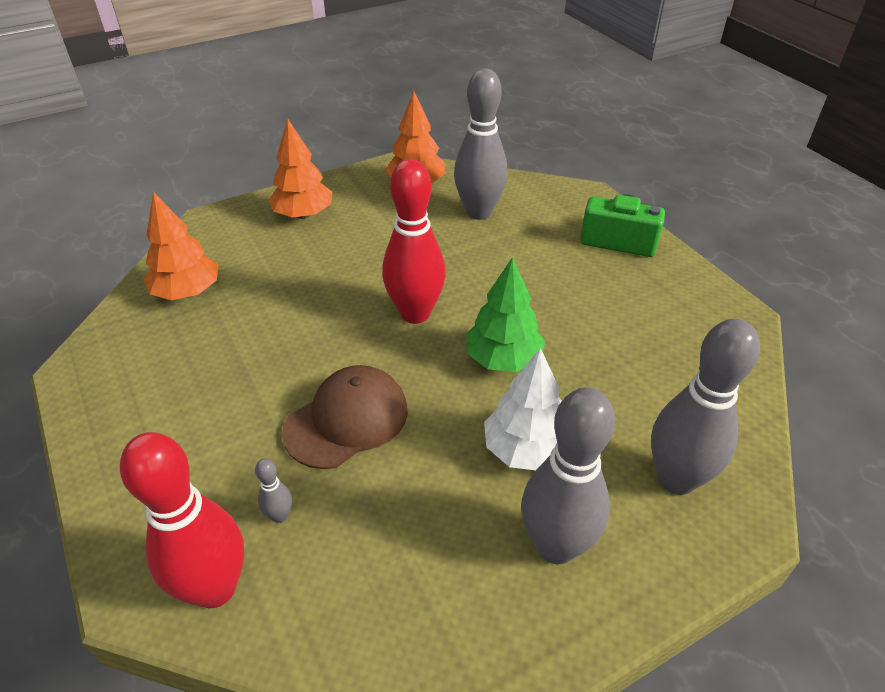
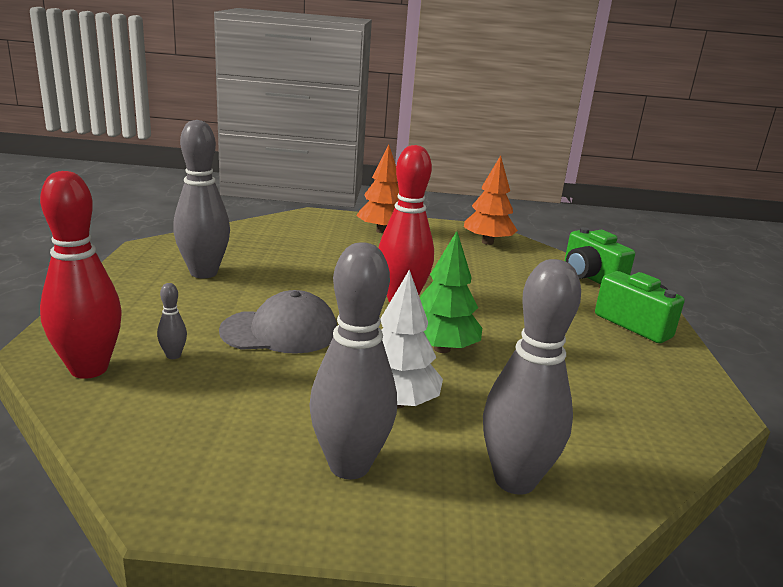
camera: 30 degrees right, 20 degrees down
orange tree [144,192,218,300] -> none
brown cap [282,365,408,469] -> grey cap [219,290,337,354]
grey bowling pin [454,68,507,220] -> grey bowling pin moved to [173,120,230,278]
none -> green camera [565,227,635,284]

